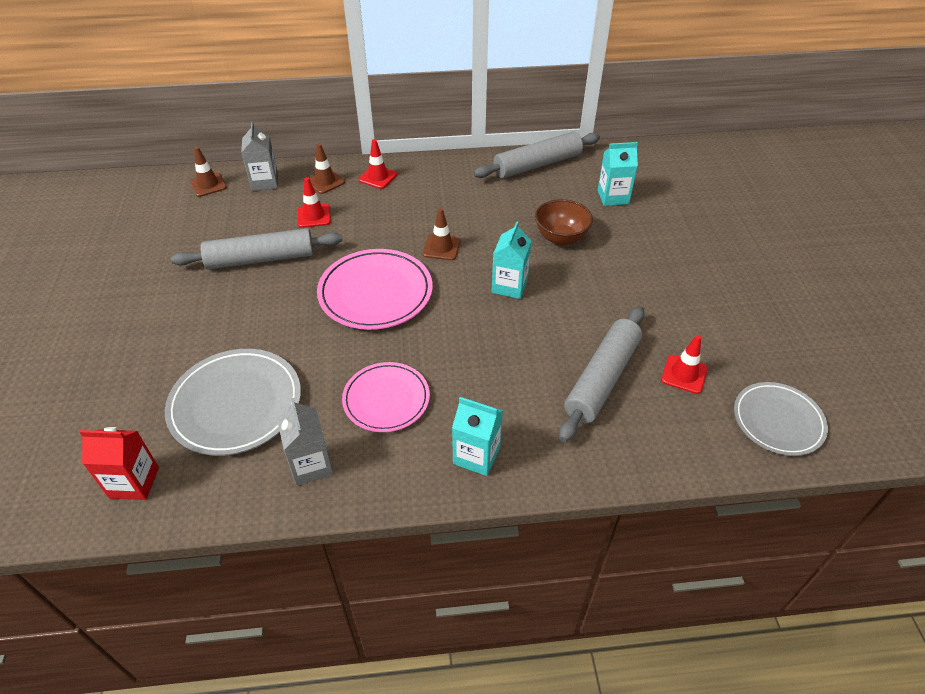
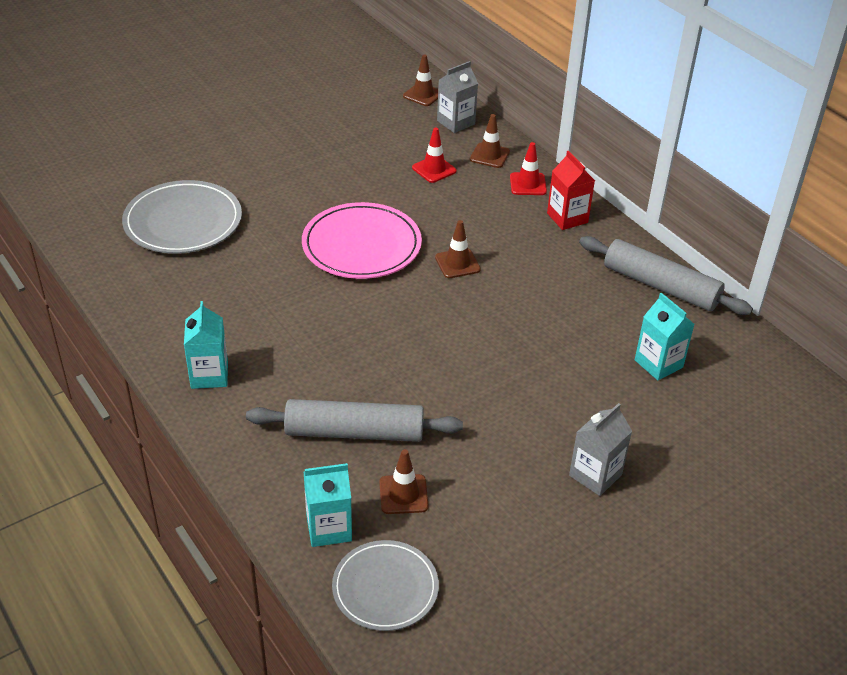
camera: 60 degrees right, 5 degrees down
red carton [79,427,159,500] -> red carton moved to [547,151,595,230]
grey rolling pin [171,228,343,270] -> none
grey carton [277,398,333,486] -> grey carton moved to [569,403,632,496]
pink plate [342,362,430,432] -> none
turquoise carton [492,222,532,299] -> turquoise carton moved to [303,463,352,547]
brown bowl [535,199,593,245] -> none
red traffic cone [661,335,708,394] -> brown traffic cone [379,449,429,514]

